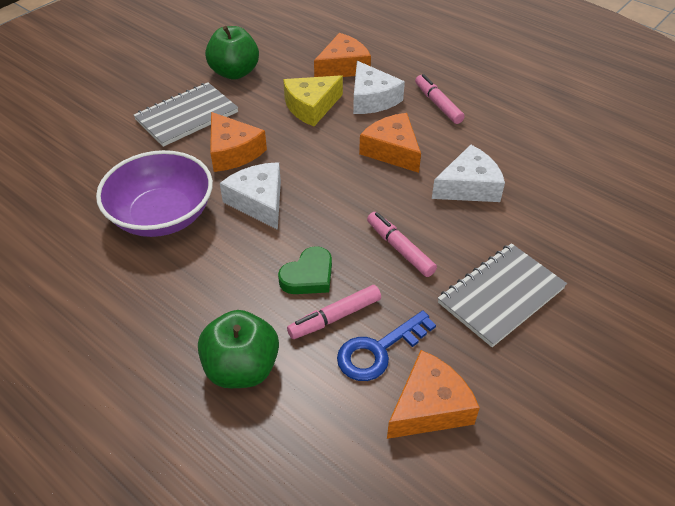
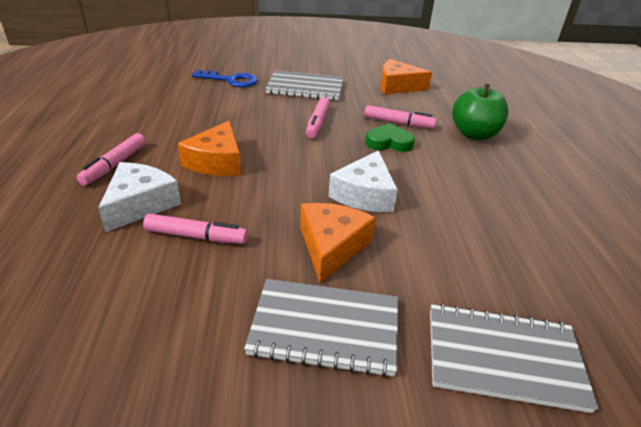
camera: 135 degrees left, 10 degrees down
purple bowl [96,150,213,237] -> none
green apple [205,26,259,80] -> none
yellow cheese [283,75,343,126] -> pink marker [143,214,248,244]
orange cheese [314,33,371,77] -> none
blue key [337,310,436,381] -> blue key moved to [192,70,258,87]
white cheese [432,145,505,202] -> none
none -> grey notebook [430,304,599,413]

